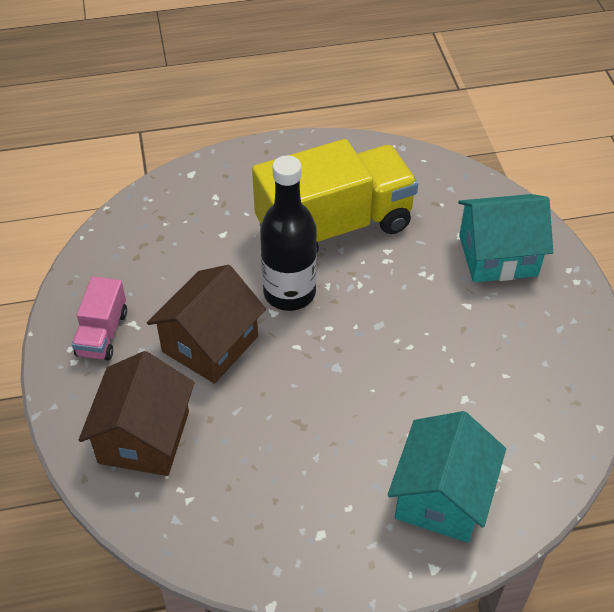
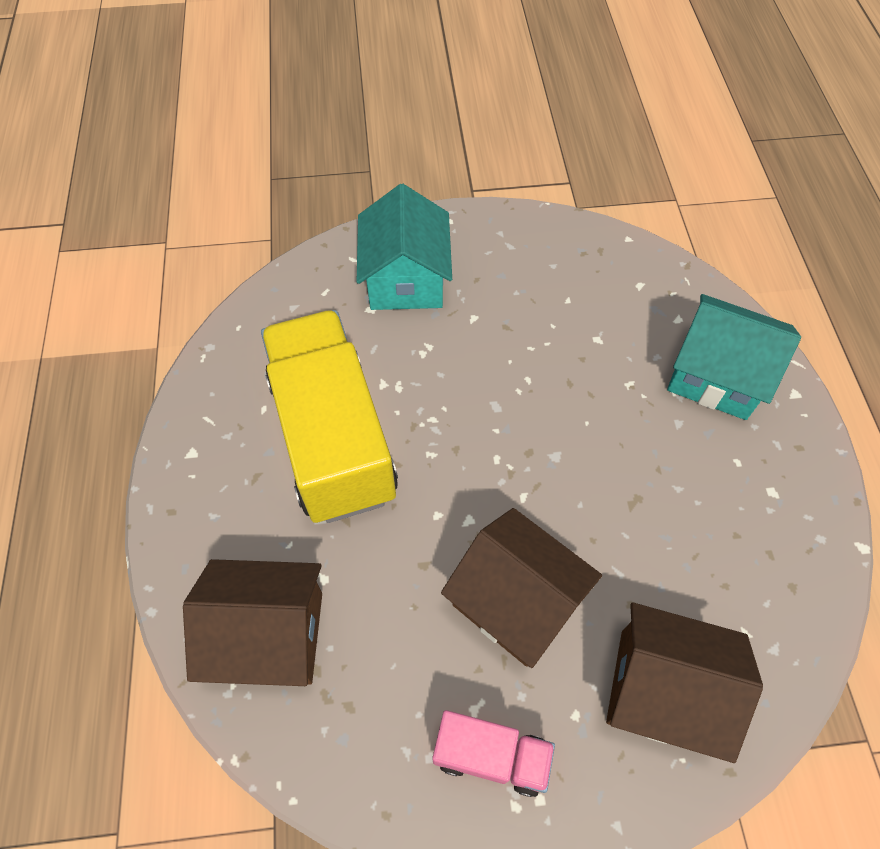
camera: 85 degrees left, 10 degrees up
black bottle [260,156,317,311] -> none
none -> brown house [183,559,322,686]

